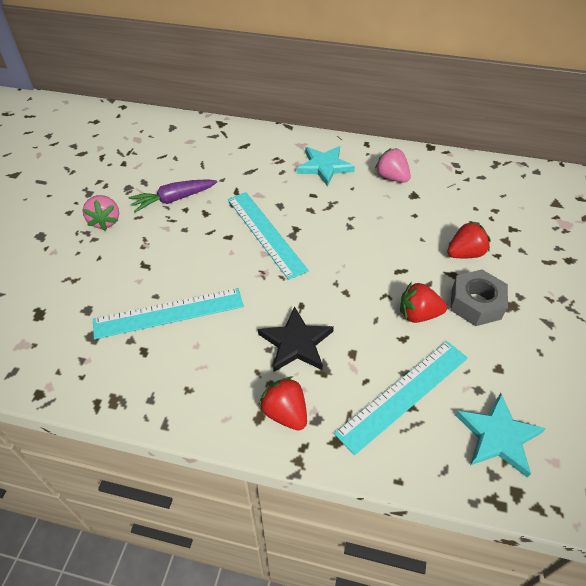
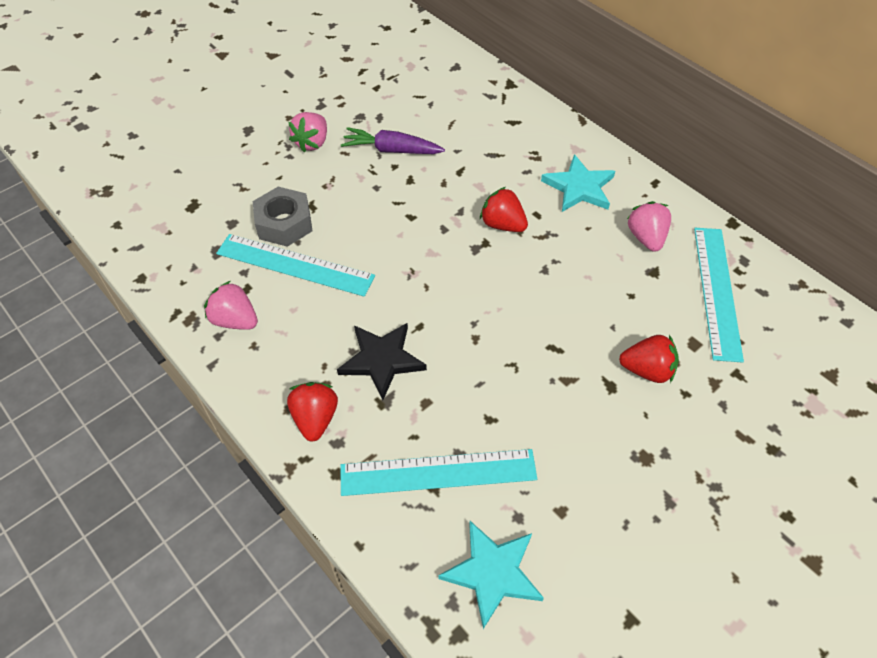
camera: 35 degrees right, 5 degrees up
turquoise ruler [228,192,309,280] -> turquoise ruler moved to [694,228,744,363]
red strawberry [400,282,447,323] -> red strawberry moved to [480,187,528,232]
grey nut [450,270,508,326] -> grey nut moved to [253,187,313,247]
none -> pink strawberry [204,281,258,330]

